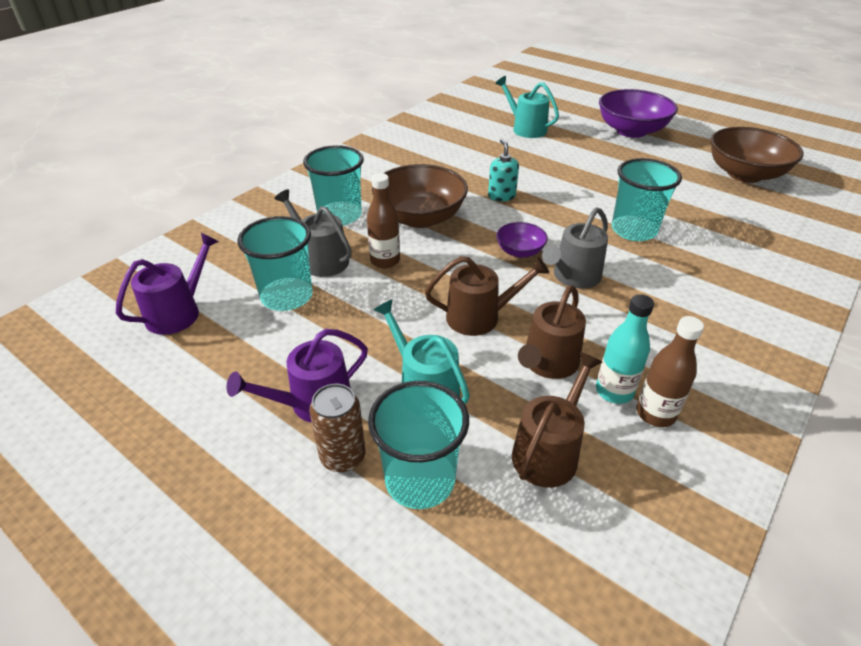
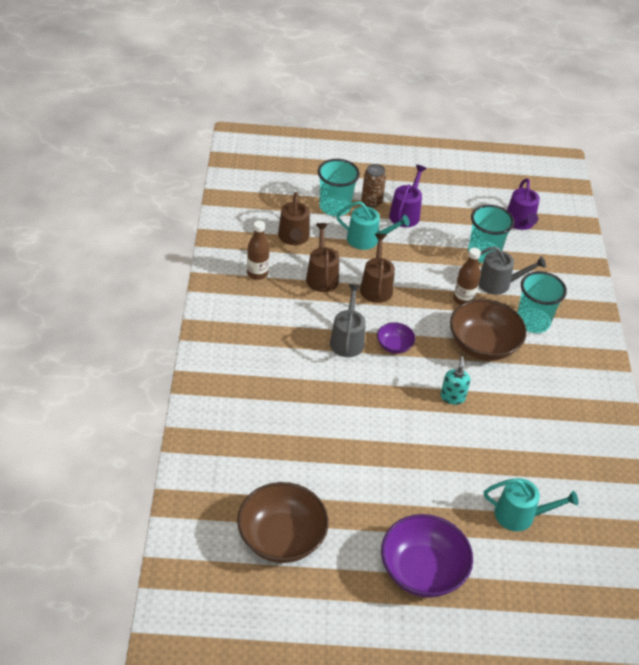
camera: 140 degrees right, 5 degrees up
brown watering can [425,256,549,336] -> brown watering can turned 135 degrees clockwise [360,233,395,303]
turquoise soap dispenser [488,139,519,201] -> turquoise soap dispenser turned 120 degrees counterclockwise [441,356,470,405]
turquoise bottle [596,294,654,404] -> none
turquoise cup [612,158,682,241] -> none

